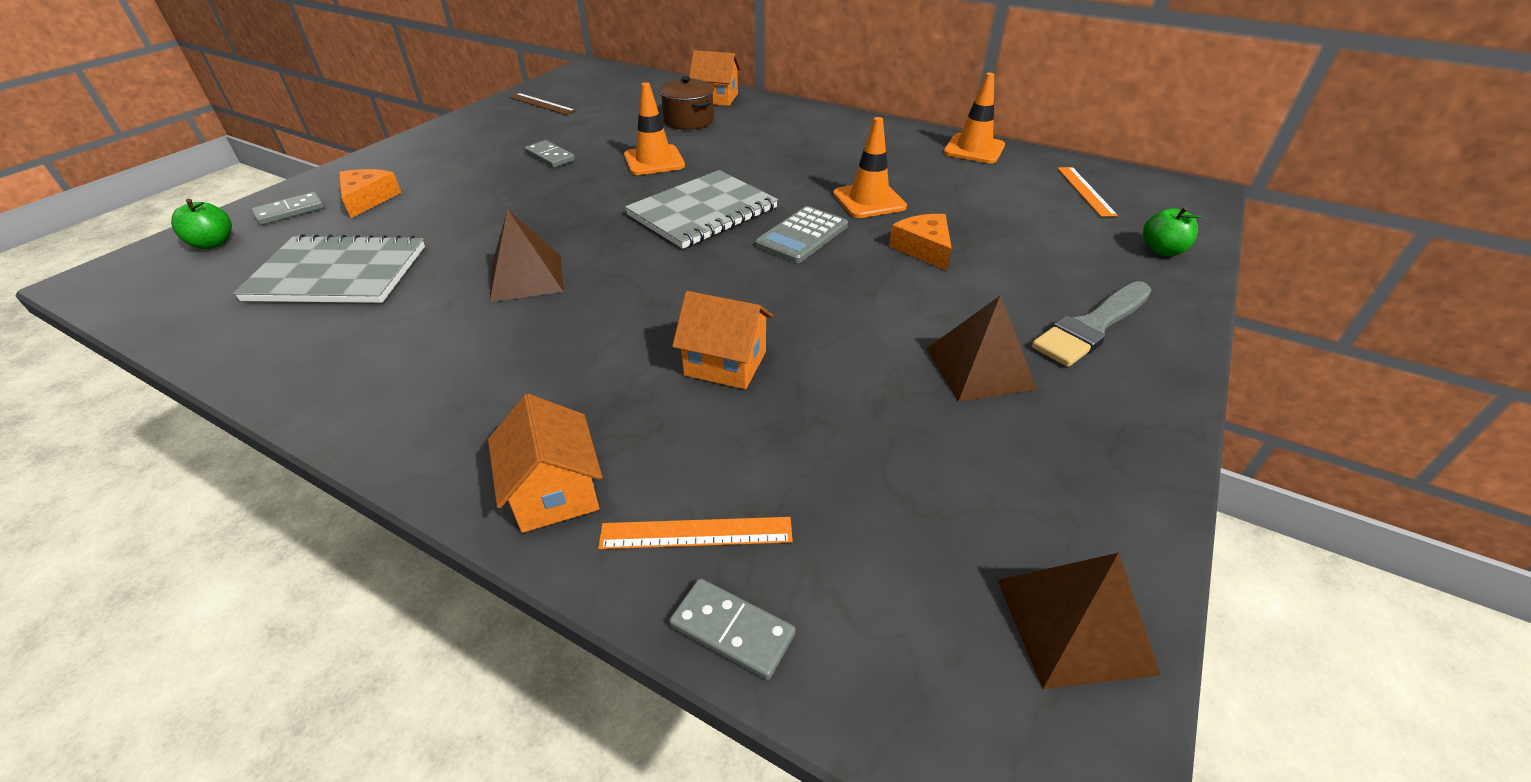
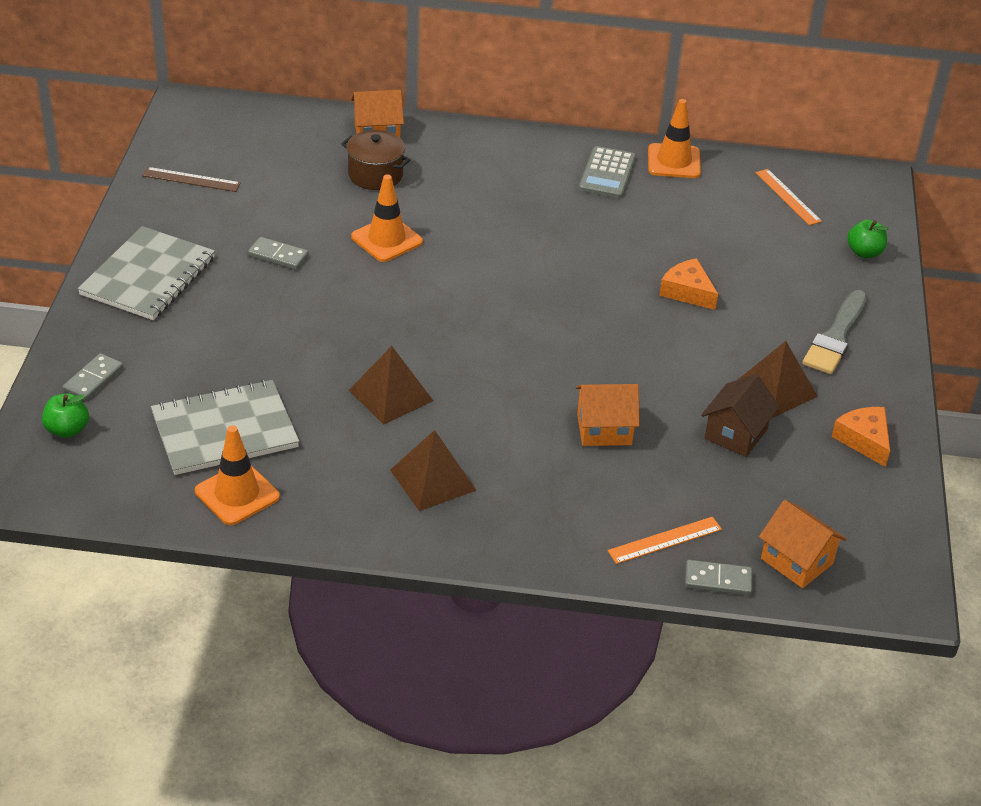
camera: 25 degrees left, 0 degrees up
orange cheese [339,169,401,218] -> orange cheese moved to [831,407,890,467]
orange house [488,394,602,533] -> orange house moved to [759,500,847,588]
grey notebook [625,170,778,249] -> grey notebook moved to [78,226,215,320]
grey calculator [755,206,848,263] -> grey calculator moved to [579,146,636,198]
orange traffic cone [833,117,907,218] -> orange traffic cone moved to [195,426,280,525]
brown pyramid [998,553,1160,689] -> brown pyramid moved to [390,430,476,511]
none -> brown house [701,374,780,457]

